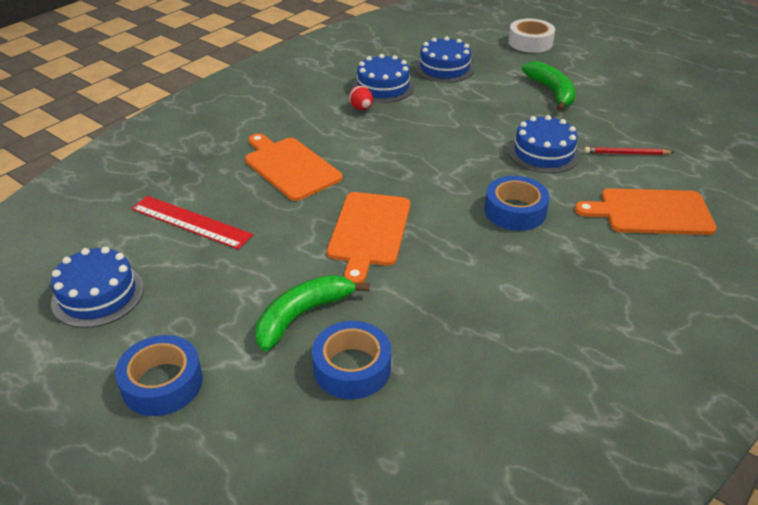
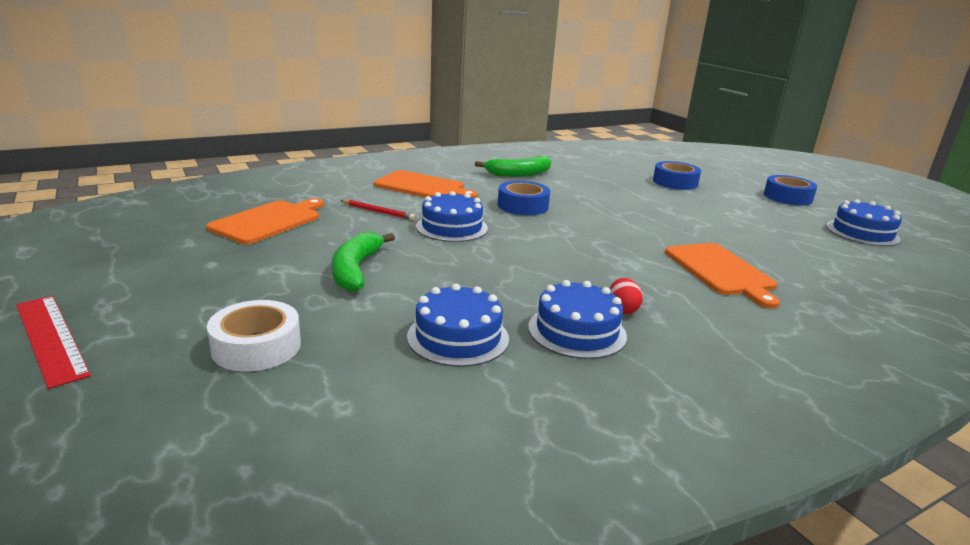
camera: 160 degrees left, 15 degrees down
red ruler [131,196,253,249] -> red ruler moved to [16,296,91,389]
green banana [255,275,370,351] -> green banana moved to [475,156,551,177]
orange cutting board [327,192,410,283] -> orange cutting board moved to [206,198,324,244]

